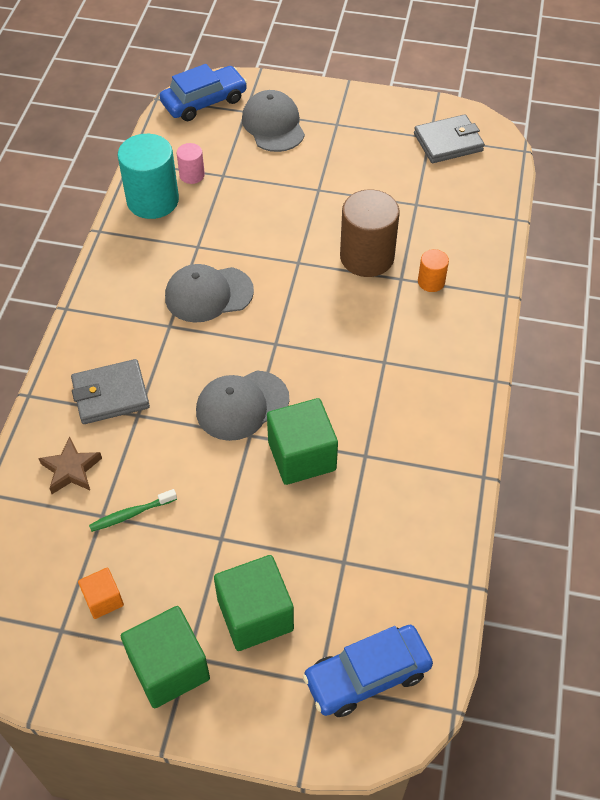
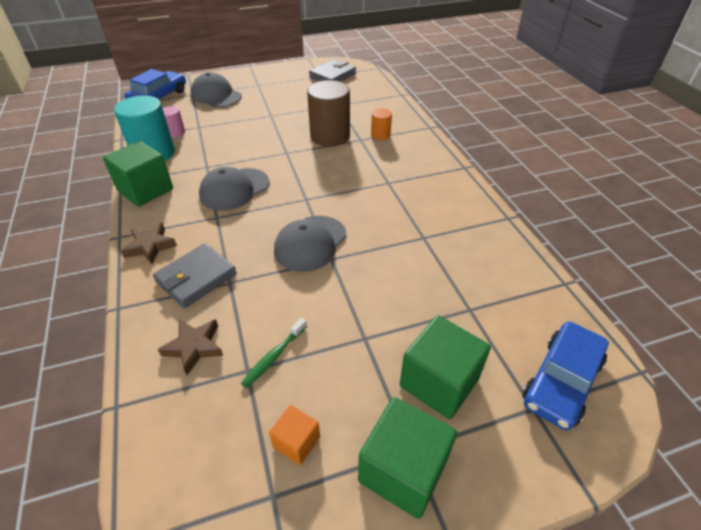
camera: 30 degrees left, 10 degrees down
green cube [267,398,338,485] -> green cube moved to [103,141,173,207]
none -> brown star [121,223,177,264]

